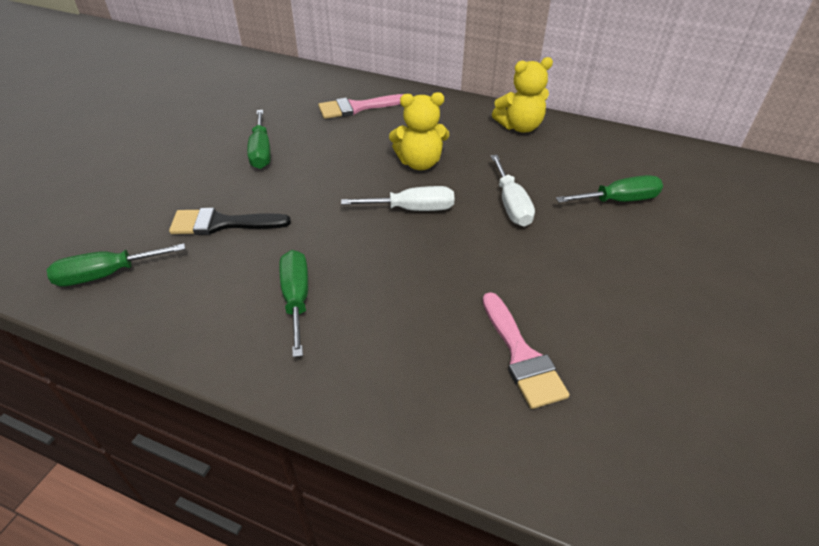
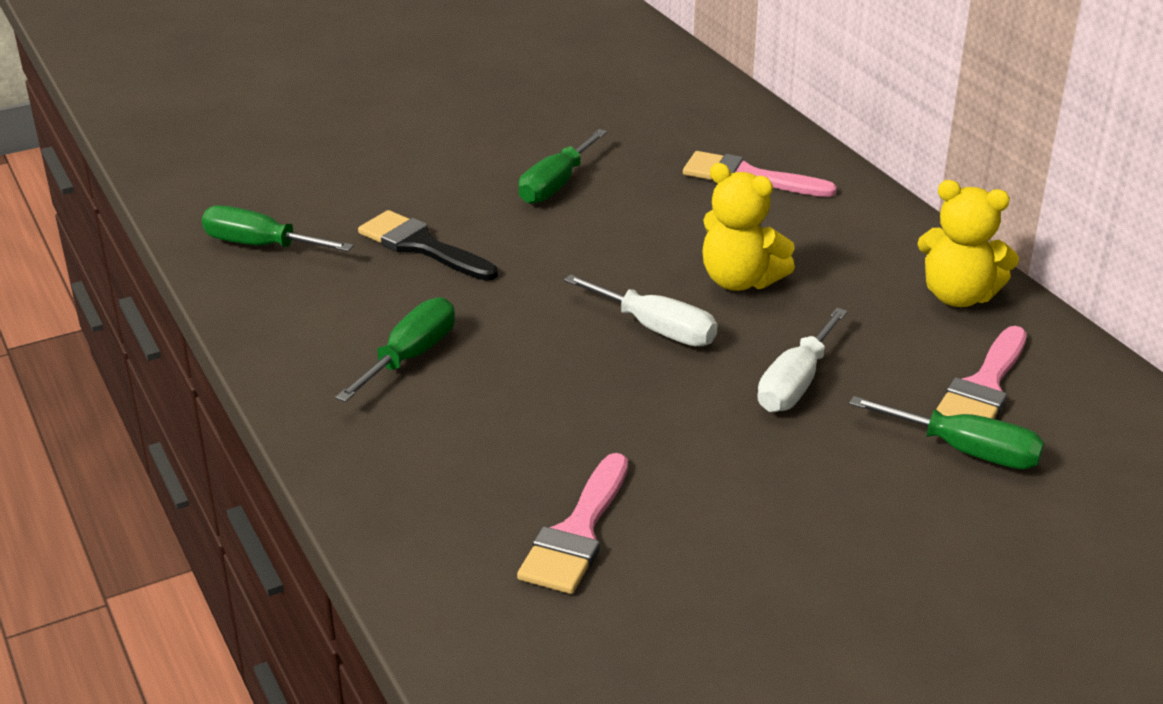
camera: 40 degrees right, 10 degrees down
none -> pink brush [937,326,1027,419]

